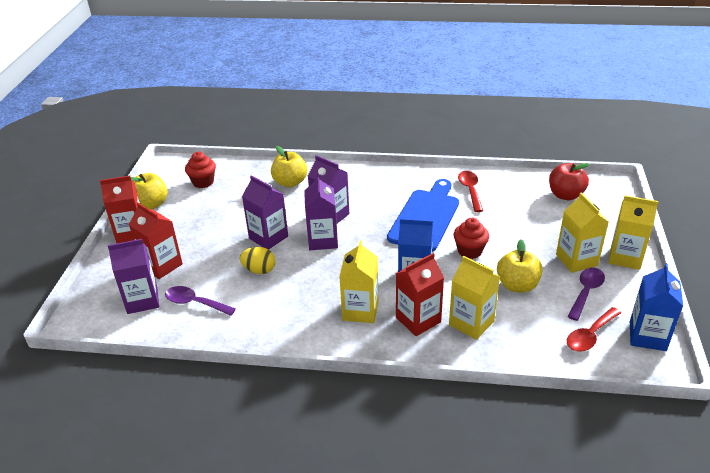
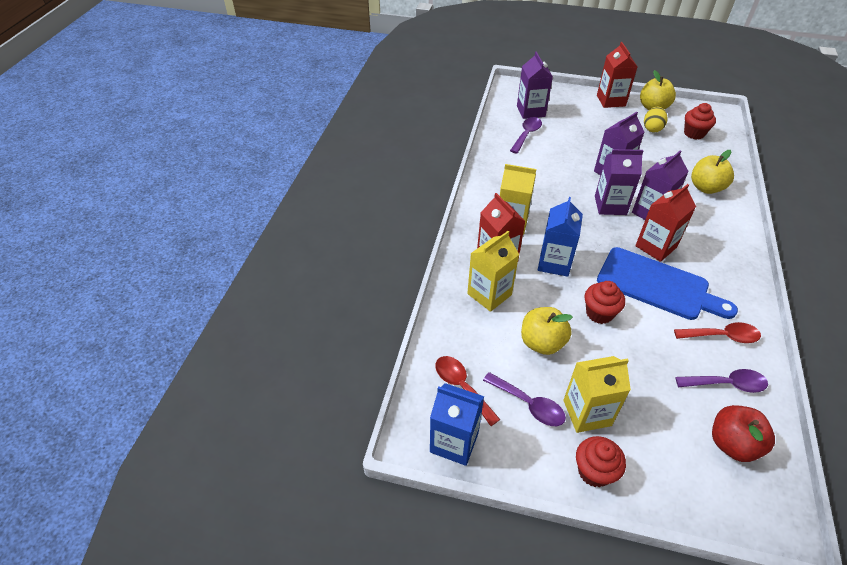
camera: 95 degrees right, 10 degrees up
red carton [129,203,183,279] -> red carton moved to [635,184,696,262]
yellow egg [240,247,276,274] -> yellow egg moved to [644,107,668,133]
yellow carton [609,195,658,270] -> red cupcake [576,436,626,487]
none -> purple spoon [675,369,768,393]

